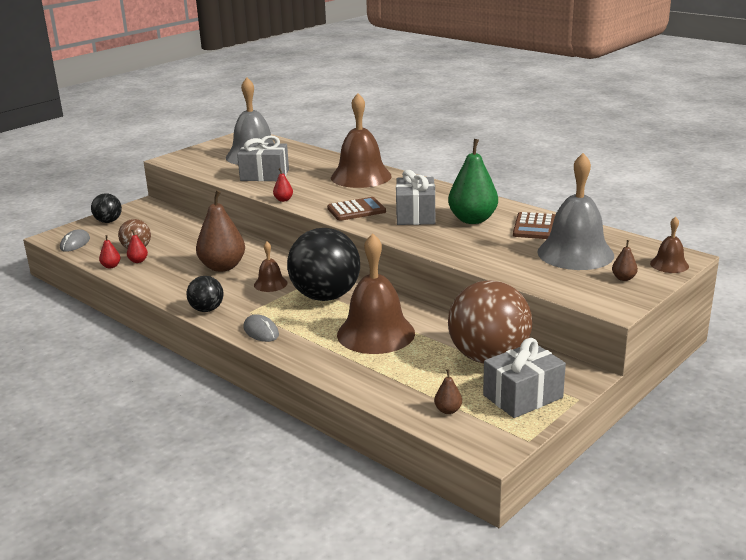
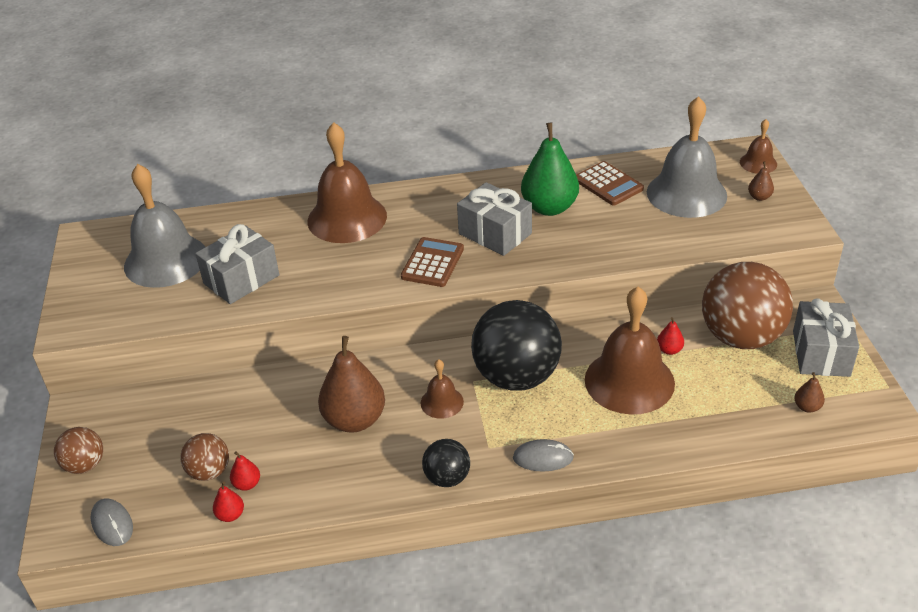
camera: 50 degrees left, 15 degrees up
black ball [91,193,122,223] -> brown ball [54,427,103,474]
red pear [273,168,293,202] -> red pear moved to [657,317,684,355]

